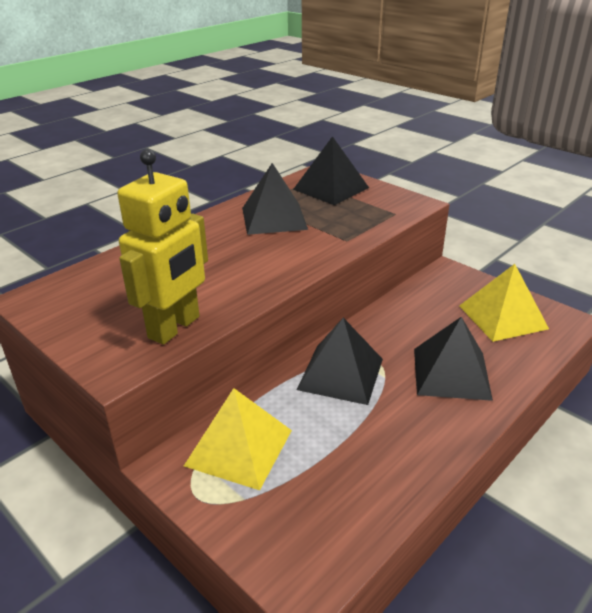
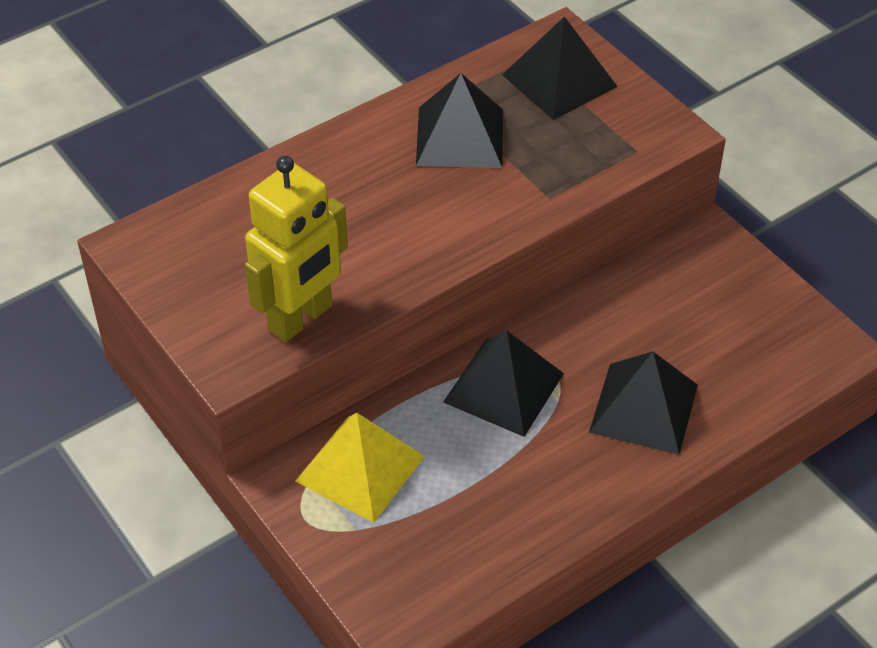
camera: 10 degrees right, 15 degrees up
yellow pyramid [459,264,549,342] -> none

